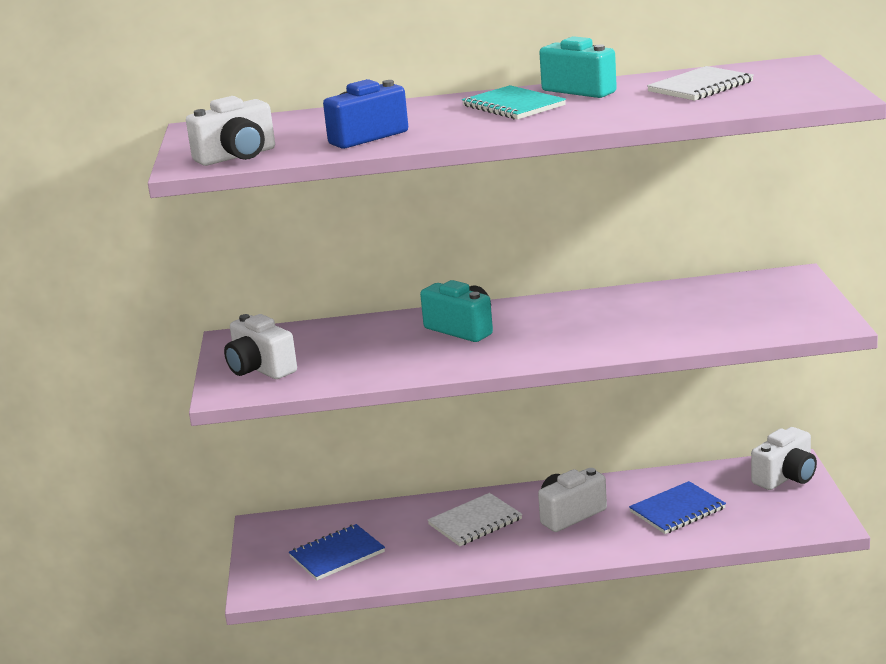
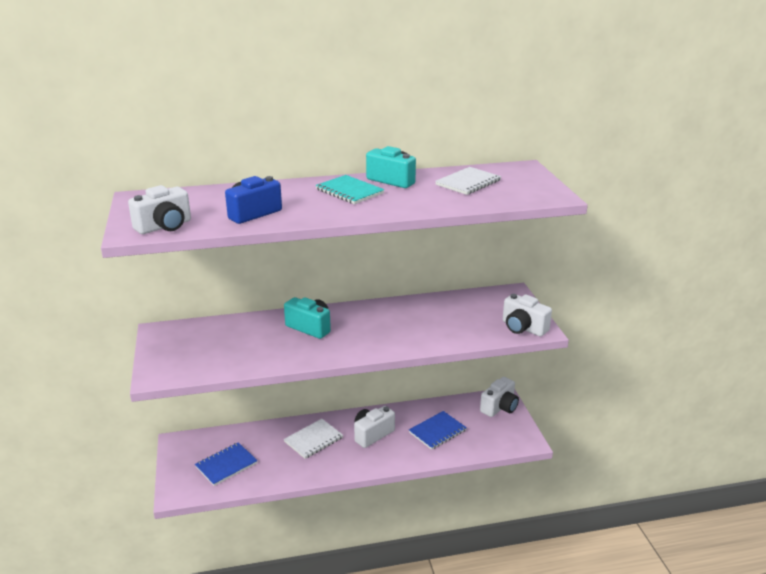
camera: 10 degrees left, 5 degrees up
white camera [224,314,297,379] -> white camera moved to [503,294,552,336]

